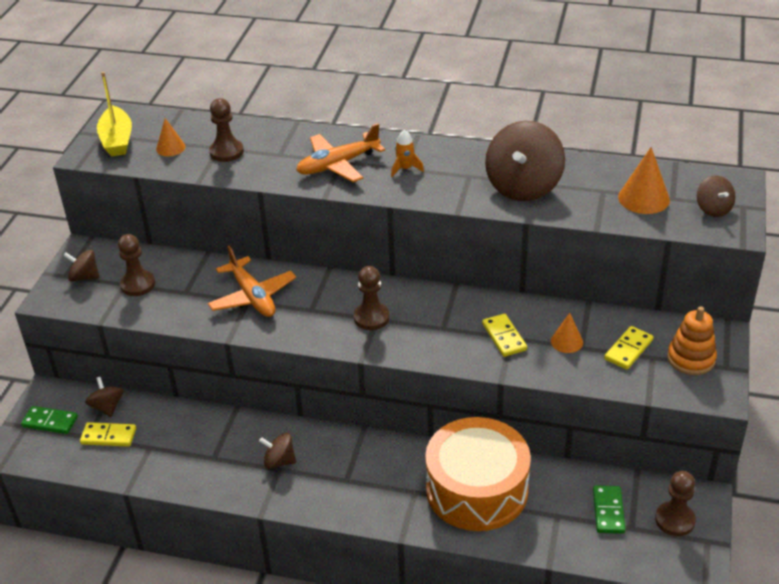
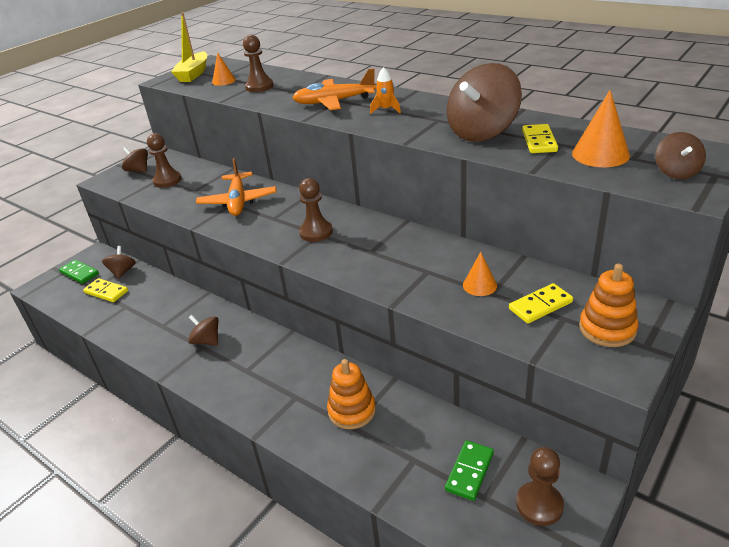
camera: 25 degrees right, 5 degrees down
orange drum [425,417,531,531] -> orange stacking toy [327,359,376,429]
yellow domino [482,314,527,357] -> yellow domino moved to [522,124,558,153]

